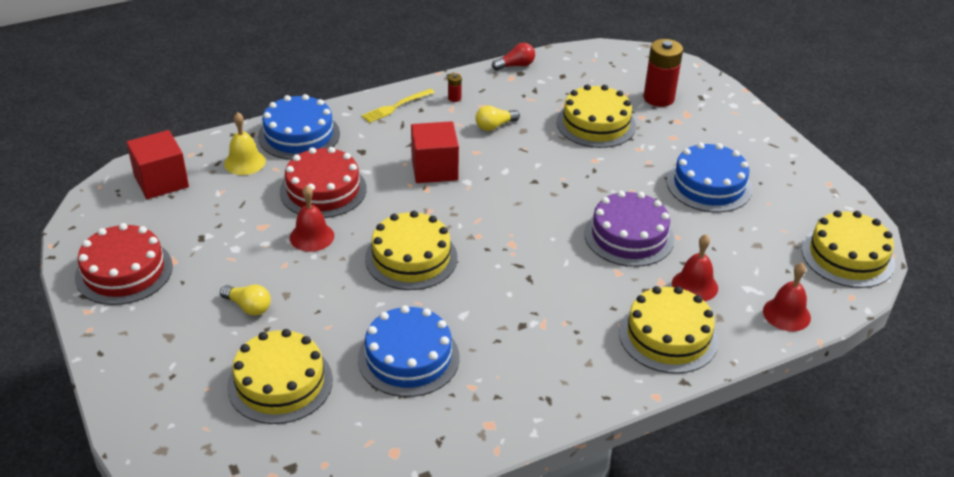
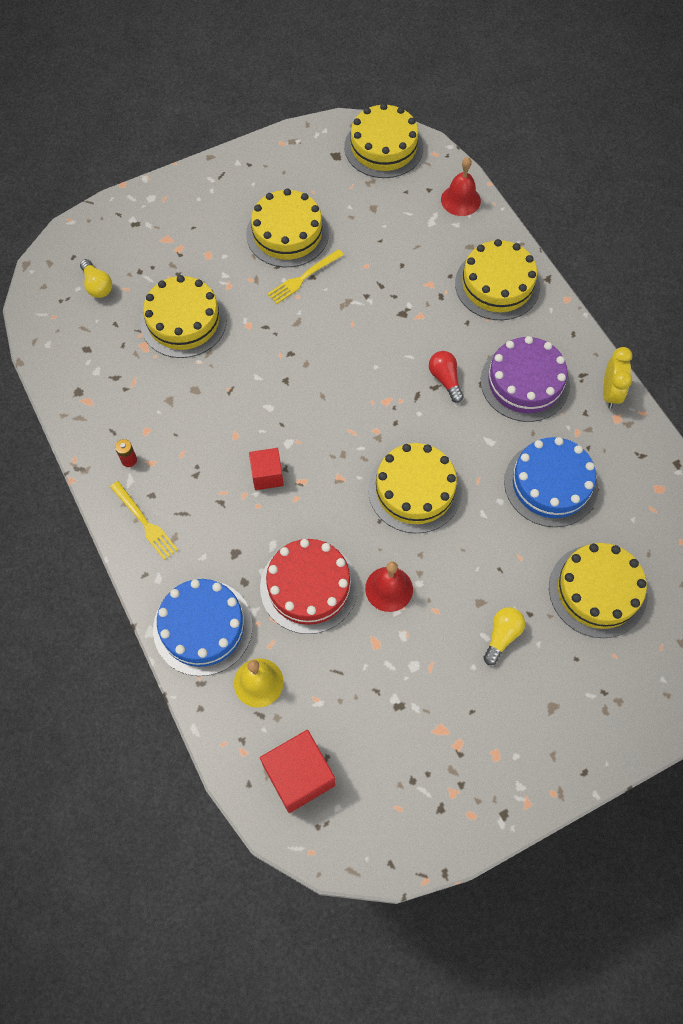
camera: 90 degrees left, 25 degrees up
red cake [75,223,173,305] -> none
red cube [411,121,459,183] -> red cube [249,448,284,490], size x0.62
yellow light bulb [475,105,520,131] -> yellow light bulb moved to [80,259,112,298]
red light bulb [492,43,535,70] -> red light bulb moved to [429,351,464,403]
purple cake [584,191,674,267] -> purple cake moved to [481,336,570,422]
red battery [643,39,683,107] -> none
blue cake [667,143,752,213] -> yellow cake [246,188,329,267]
red bell [672,234,718,301] -> none
none -> yellow fork [267,249,344,304]
none -> yellow clock [603,347,632,408]

